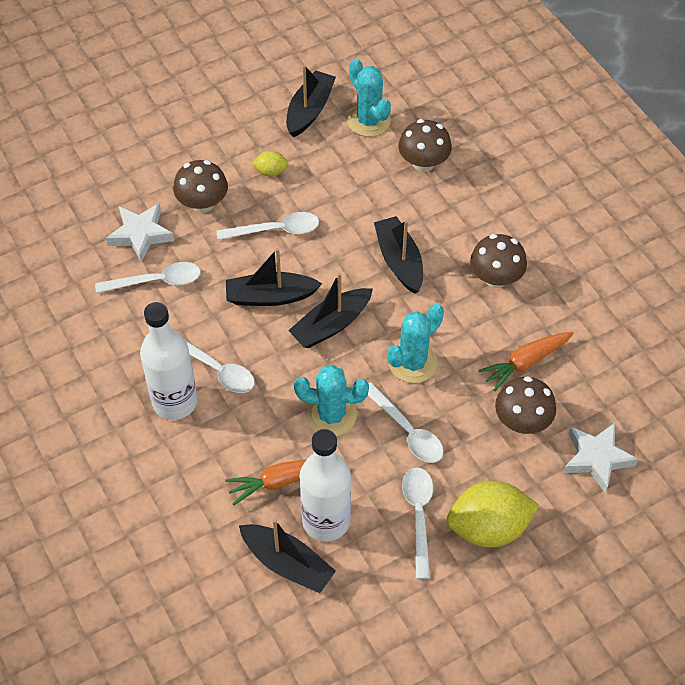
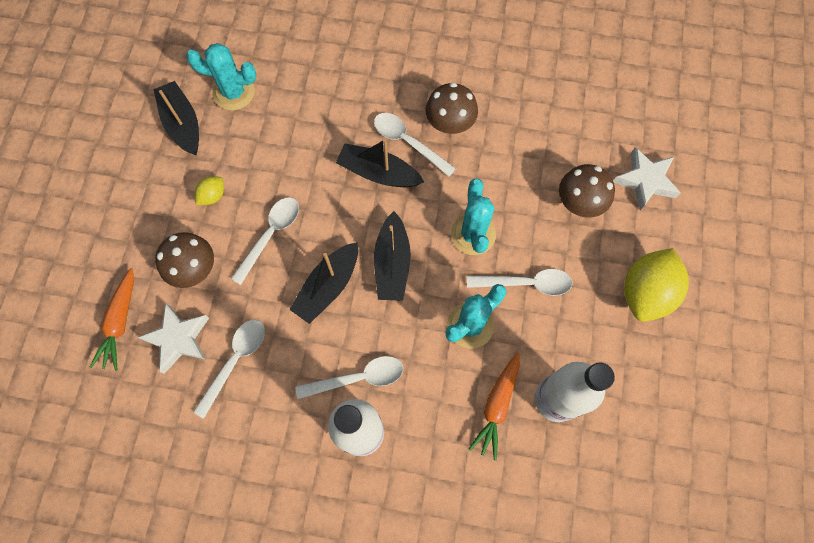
camera: 50 degrees left, 15 degrees up
black boat [239,519,336,593] -> none
brown mushroom [398,119,452,172] -> none
white spoon [402,467,433,579] -> white spoon moved to [374,113,456,177]
orange carrot [478,332,574,391] -> orange carrot moved to [90,268,134,371]

